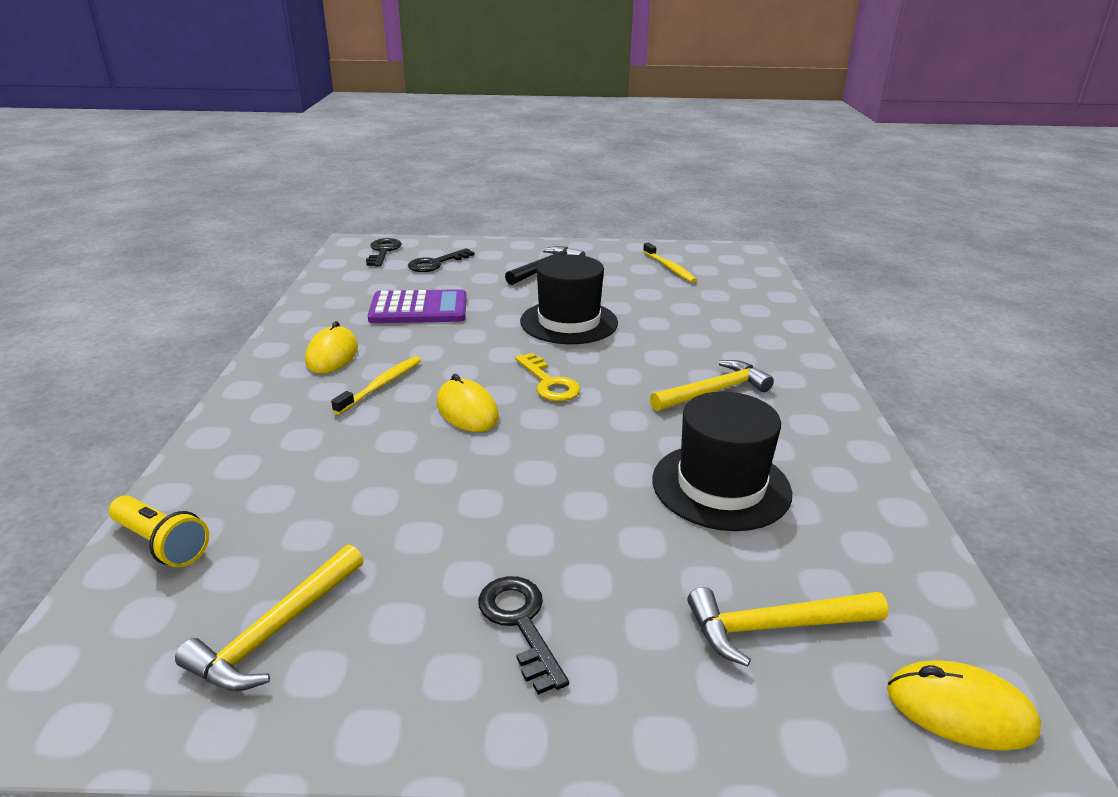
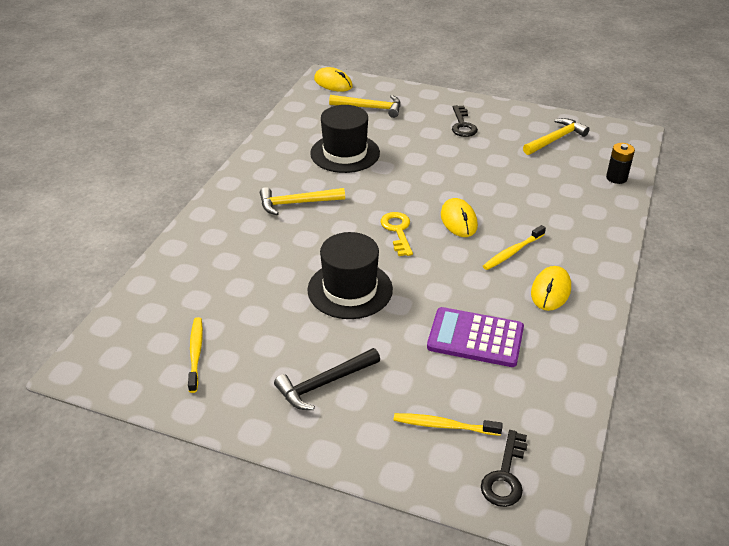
camera: 160 degrees left, 10 degrees up
yellow flashlight [109,495,209,567] -> black battery [606,143,635,184]
black key [408,248,474,272] -> yellow toothbrush [394,413,503,436]

